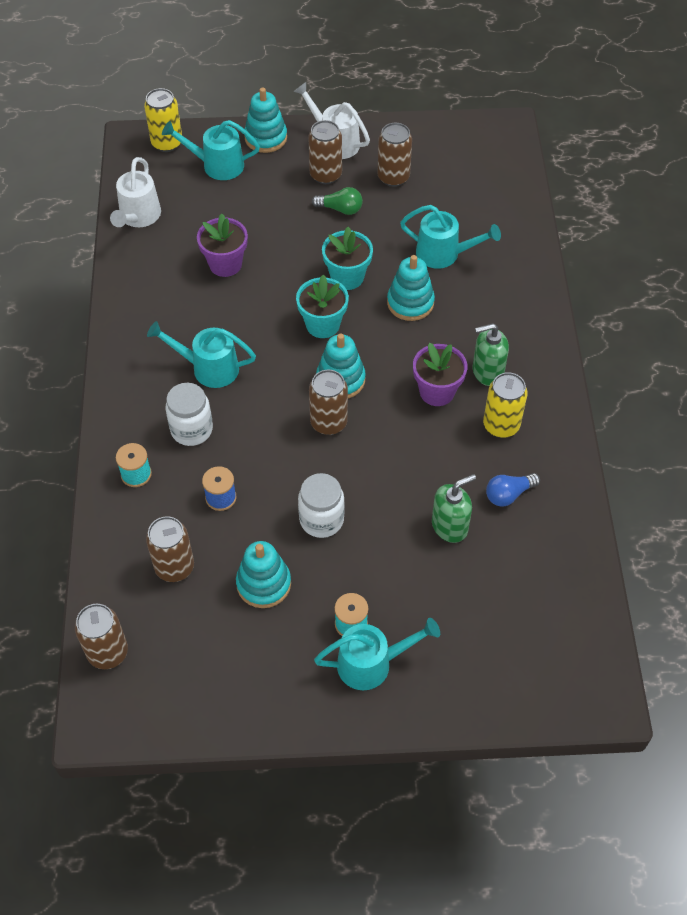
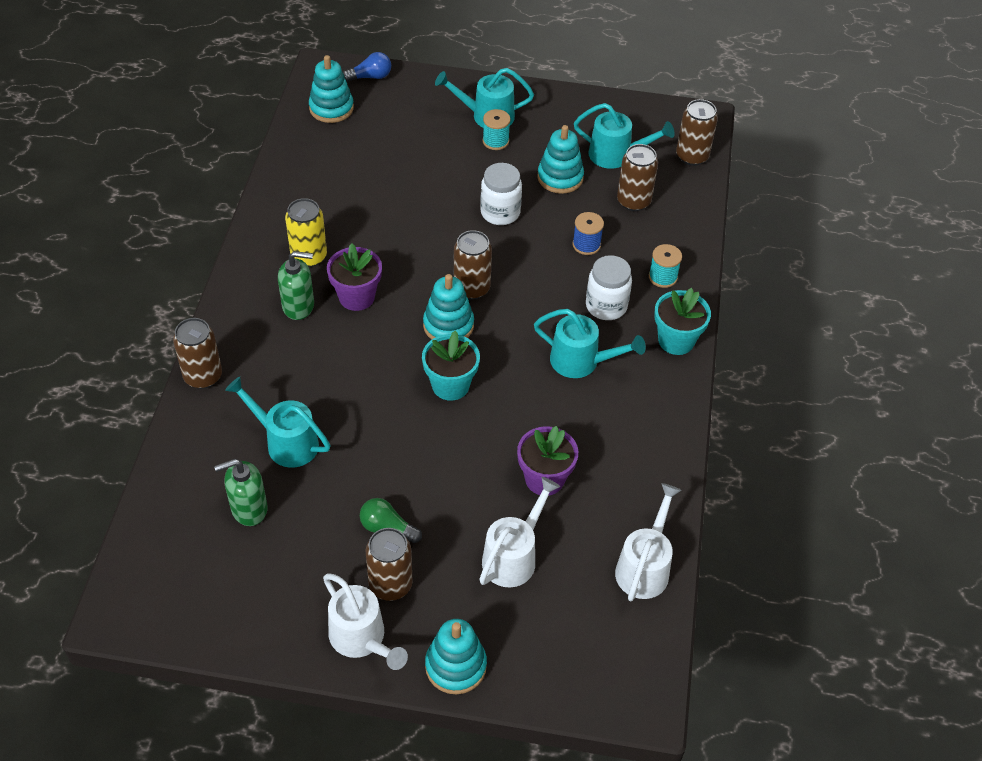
camera: 170 degrees left, 5 degrees down
yellow can [144,88,182,152] -> none
turquoise watering can [162,120,260,180] -> turquoise watering can moved to [574,103,675,169]
turquoise flower pot [322,227,373,290] -> turquoise flower pot moved to [654,288,711,355]
brown can [377,123,412,187] -> brown can moved to [173,318,222,389]
turquoise stacking toy [387,255,435,321] -> turquoise stacking toy moved to [309,55,354,123]
green soap dispenser [432,474,476,543] -> green soap dispenser moved to [214,459,268,526]
blue light bulb [486,473,540,507] -> blue light bulb moved to [343,52,391,82]
none -> white watering can [479,477,560,587]

